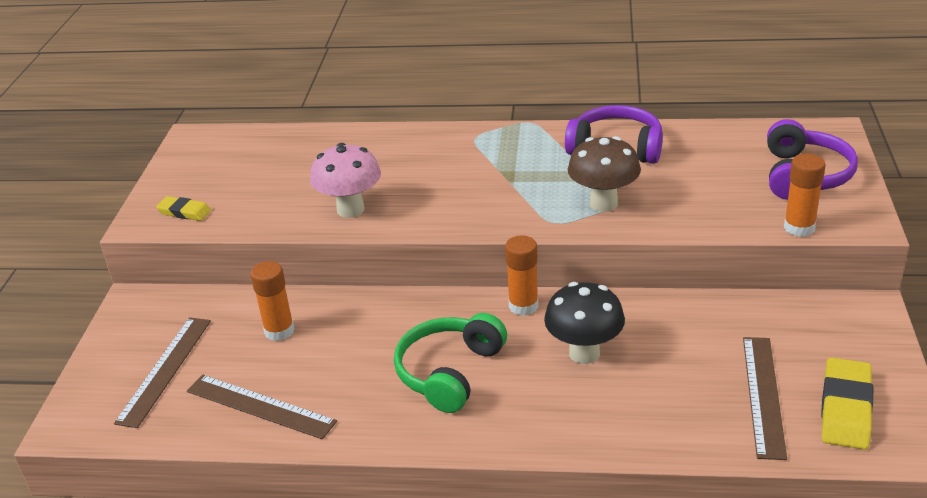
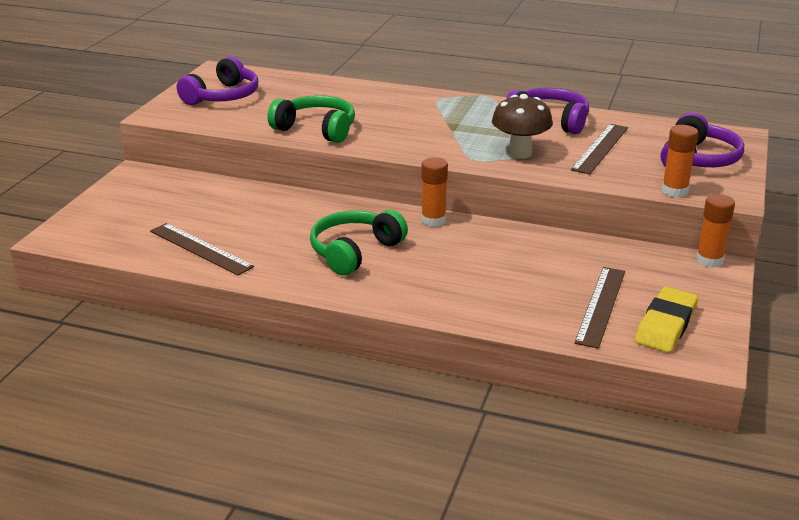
camera: 10 degrees right, 5 degrees down
brown ruler [114,317,211,428] -> brown ruler moved to [571,124,628,174]
yellow eraser [156,196,211,221] -> none
orange glue stick [250,261,295,341] -> orange glue stick moved to [696,194,735,268]
pink mushroom [310,143,381,218] -> green headphones [268,95,355,143]
black mushroom [544,282,625,364] -> none
none -> purple headphones [177,56,259,105]

